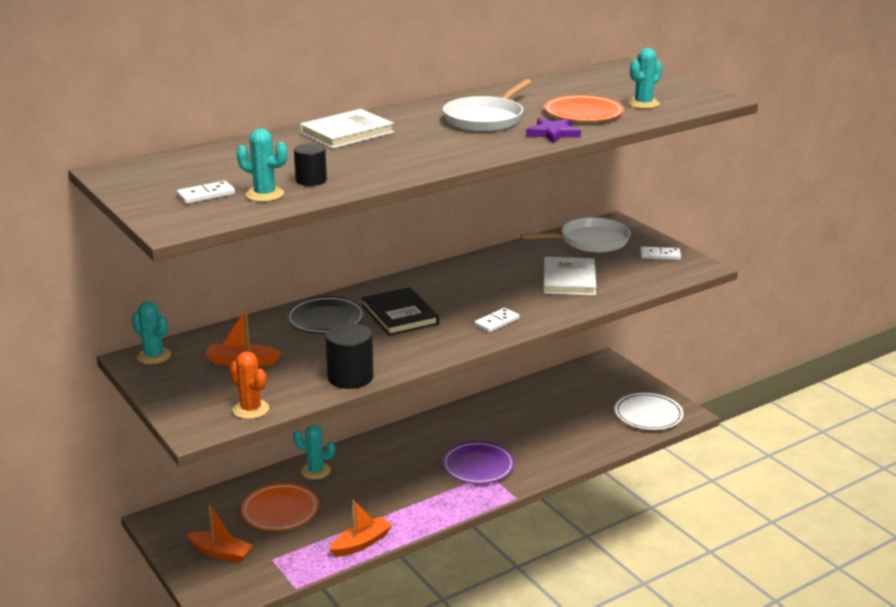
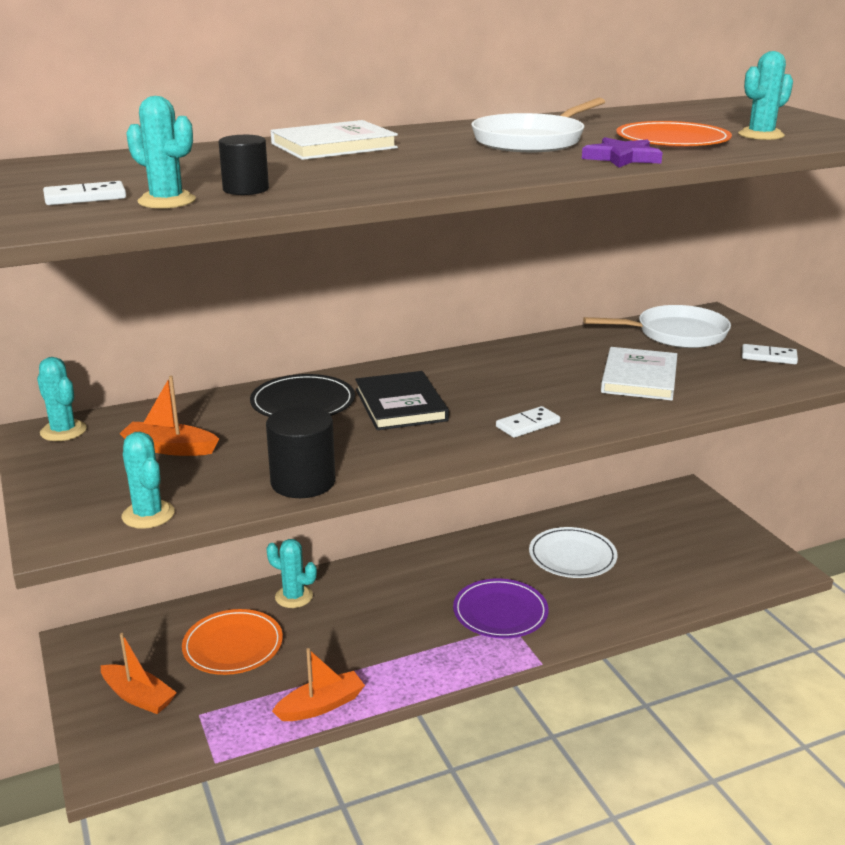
camera: 10 degrees right, 0 degrees up
orange cactus [230,351,269,419] -> turquoise cactus [122,432,175,529]
white plate [615,393,684,430] -> white plate moved to [529,527,617,578]

